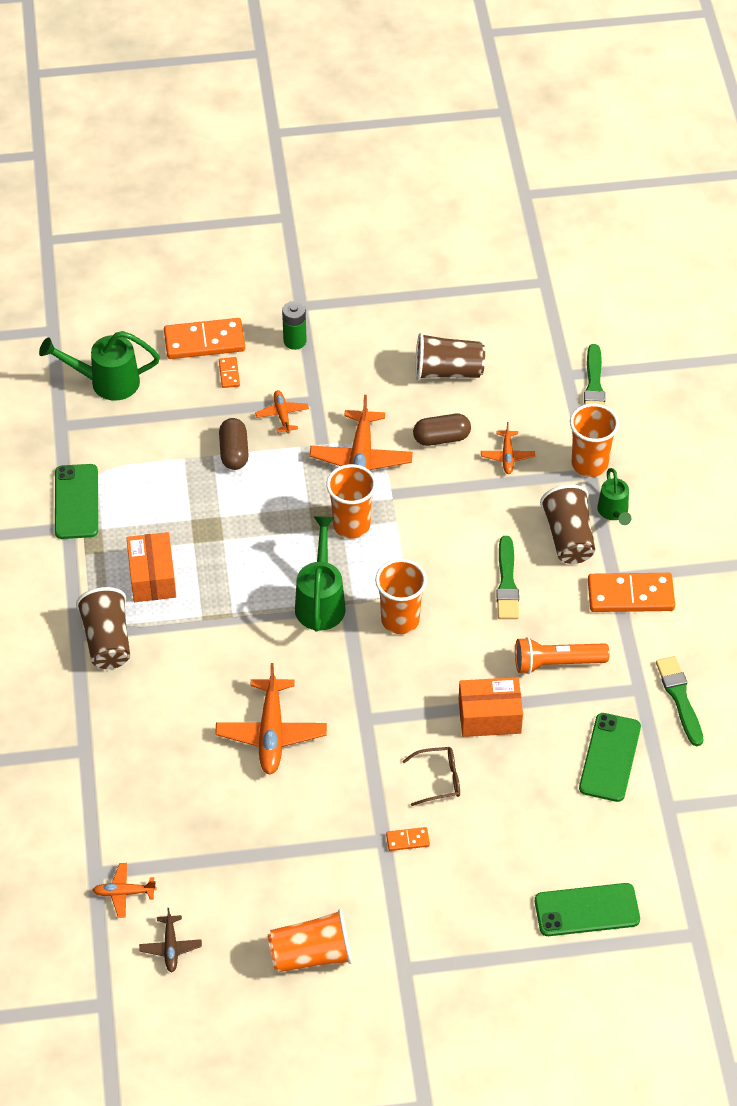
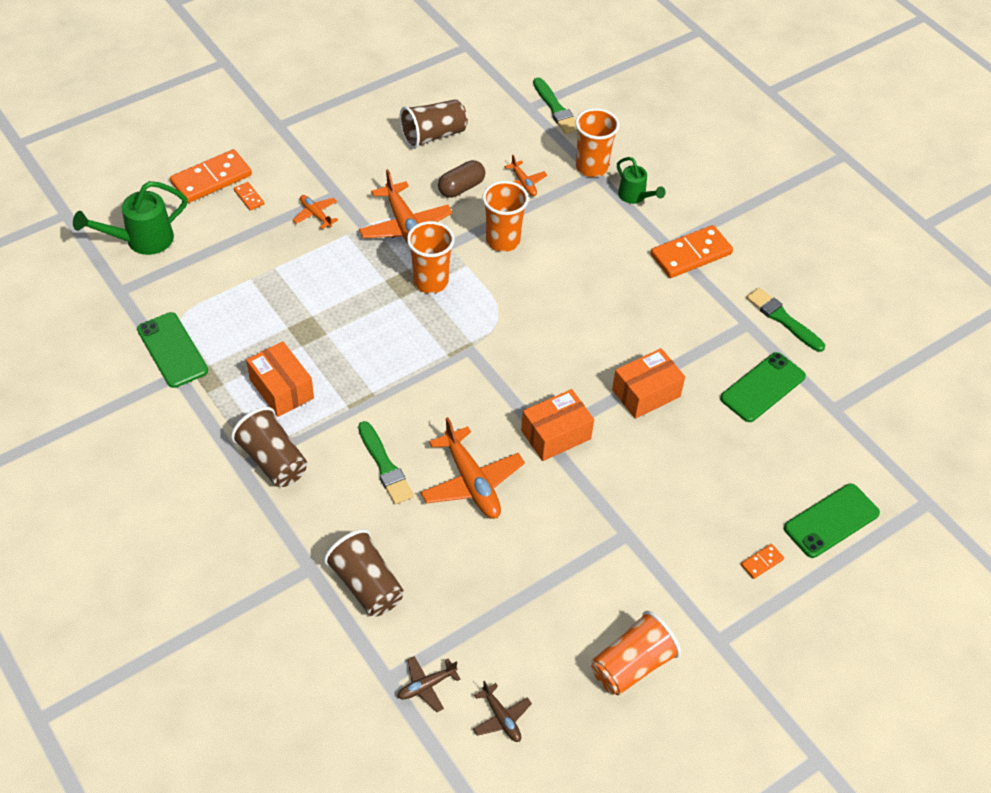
camera: 30 degrees left, 0 degrees up
orange plane [92,863,157,918] -> brown plane [397,656,461,712]
brown capsule [219,418,249,470] -> none
green battery [282,301,307,350] -> none
green watering can [295,516,346,631] -> none
orange cup [375,559,427,634] -> orange cup moved to [482,181,529,252]
orange domino [386,827,430,851] -> orange domino moved to [741,544,784,579]
brown glasses [403,747,460,806] -> none
green brush [496,536,519,619] -> green brush moved to [358,421,414,505]
orange flashlight [515,637,609,674] -> none
brown cup [540,484,595,564] -> brown cup moved to [324,529,404,616]
green phone [579,713,641,802] -> green phone turned 60 degrees clockwise [720,352,806,422]
none -> orange box [521,389,594,461]

